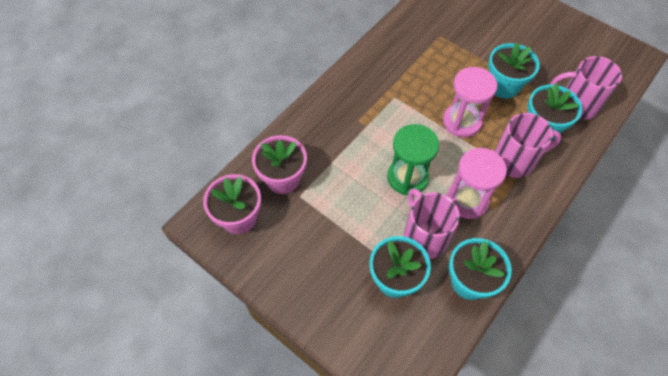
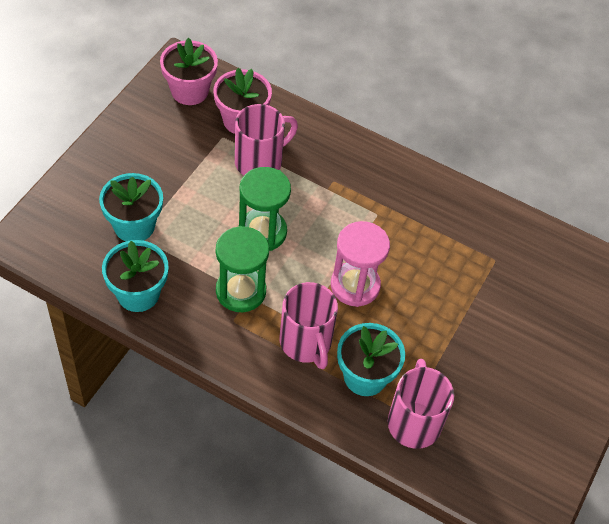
camera: 75 degrees right, 5 degrees down
pink mug [404,188,460,259] -> pink mug moved to [235,104,298,175]
pink hourglass [447,148,507,219] -> green hourglass [216,226,269,312]
turquoise flower pot [488,42,540,98] -> none

